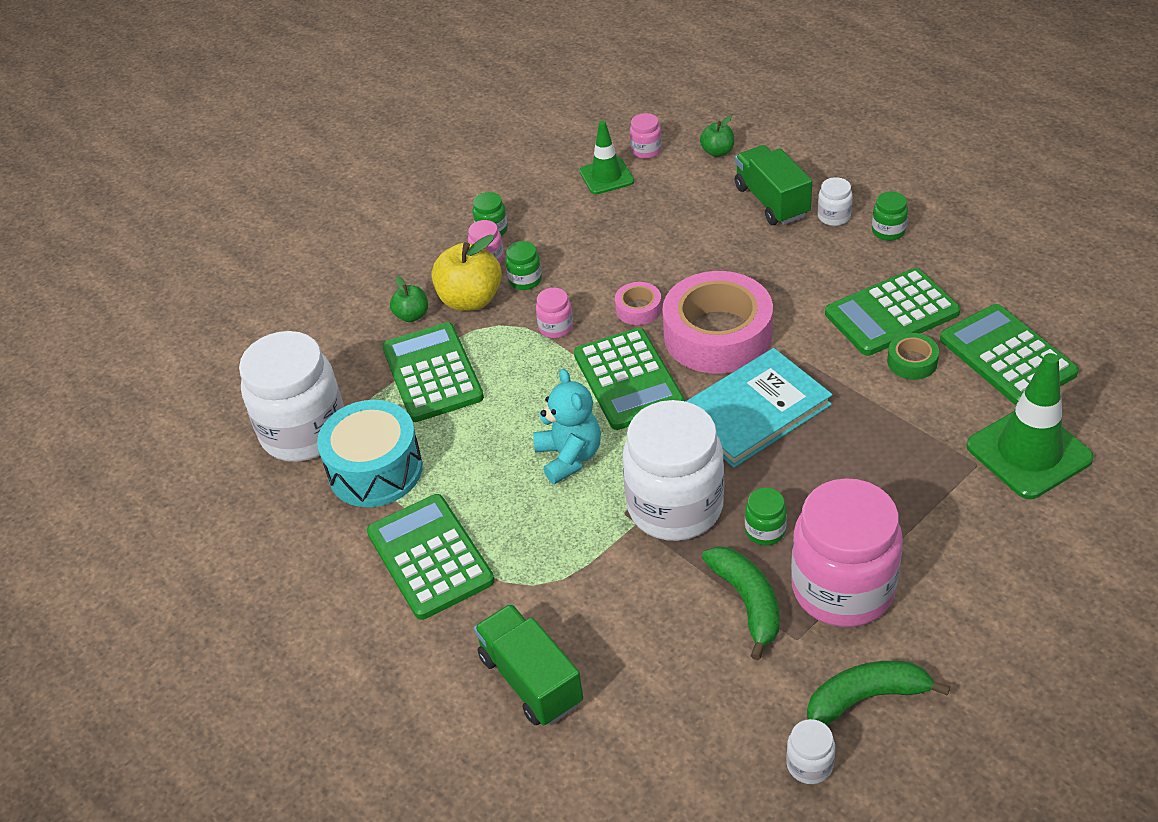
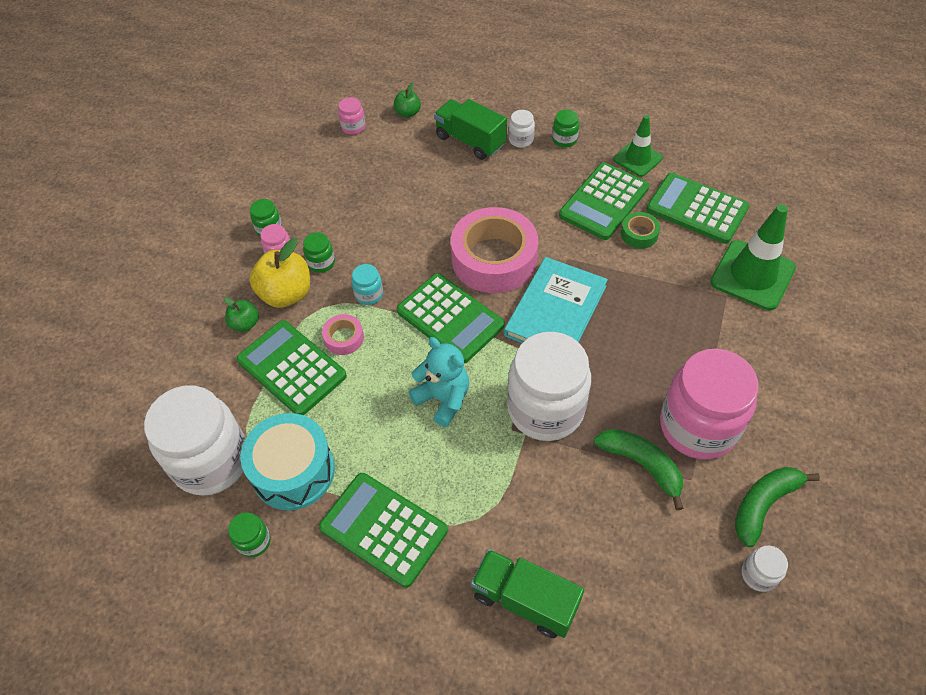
camera: 30 degrees left, 10 degrees up
pink jar [536,288,573,338] -> turquoise jar [351,264,383,305]
green traffic cone [579,121,634,195] -> green traffic cone moved to [613,115,663,177]
pink tape [615,282,662,325] -> pink tape moved to [322,314,364,355]
green jar [745,488,787,545] -> green jar moved to [228,512,271,557]

